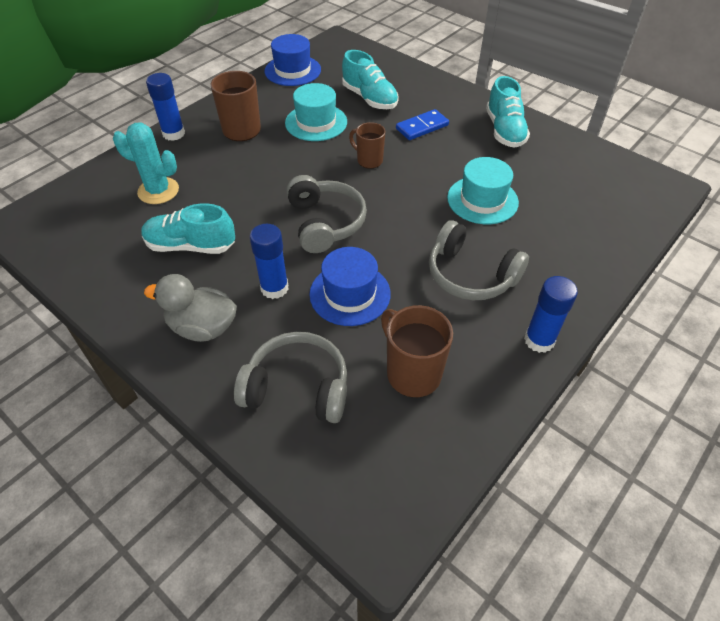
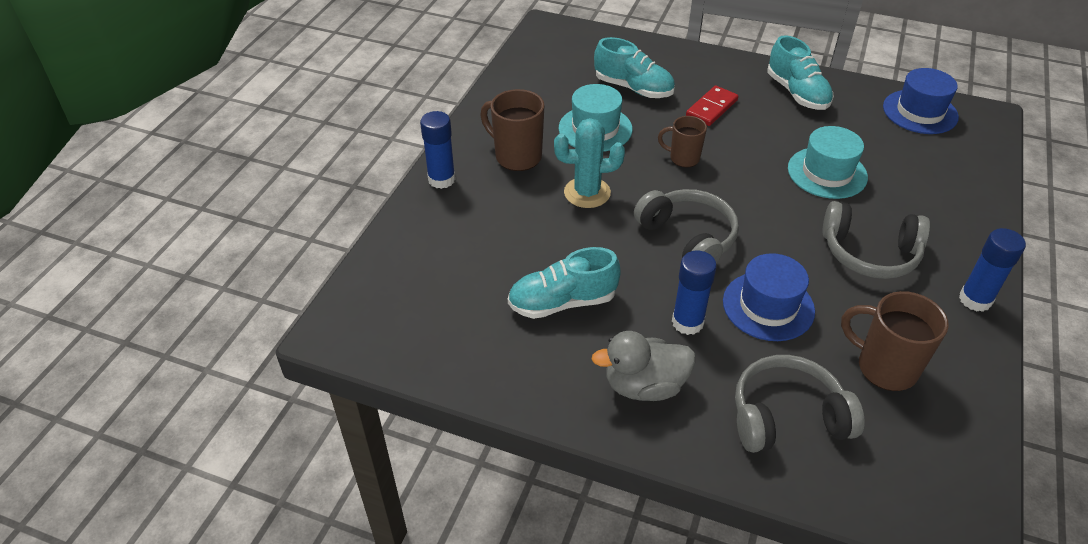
camera: 20 degrees left, 5 degrees down
turquoise cactus [113,123,179,204] -> turquoise cactus moved to [554,118,625,208]
blue hat [265,34,321,86] -> blue hat moved to [883,68,959,134]
blue domino [396,109,449,140] -> red domino [686,86,739,126]

